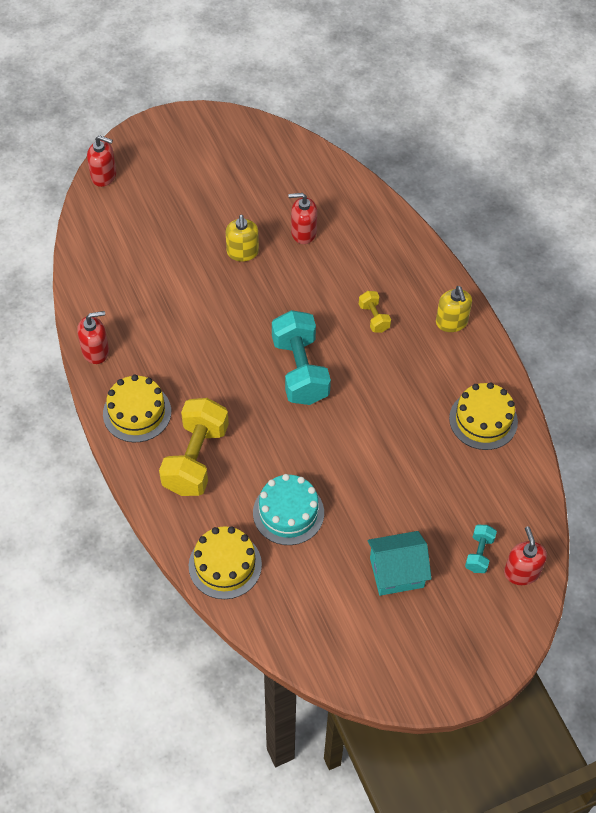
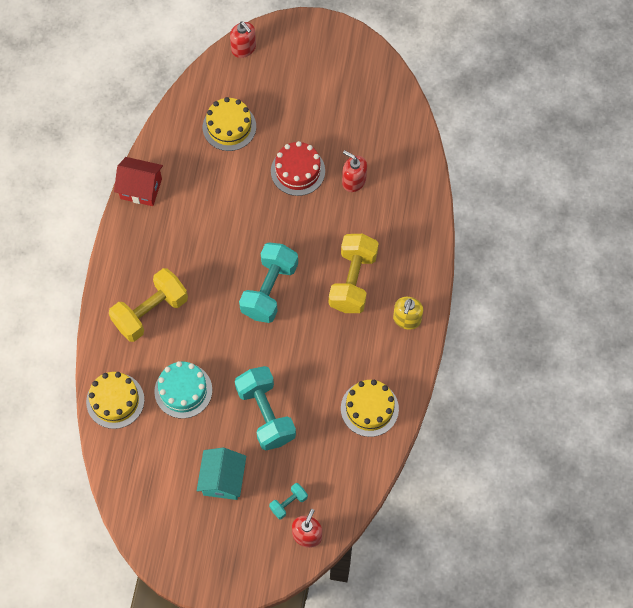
camera: 35 degrees right, 10 degrees up
red soap dispenser [77,311,109,364] -> red house [114,157,163,206]
yellow cake [103,375,171,442] -> yellow cake moved to [203,97,256,151]
yellow soap dispenser [226,215,259,261] -> red cake [271,141,325,196]
yellow dumbbell [359,291,391,333] -> yellow dumbbell [329,234,379,313], size x2.11
turquoise house [368,531,432,596] -> turquoise house turned 75 degrees clockwise [197,448,246,500]
none -> turquoise dumbbell [235,366,296,450]

